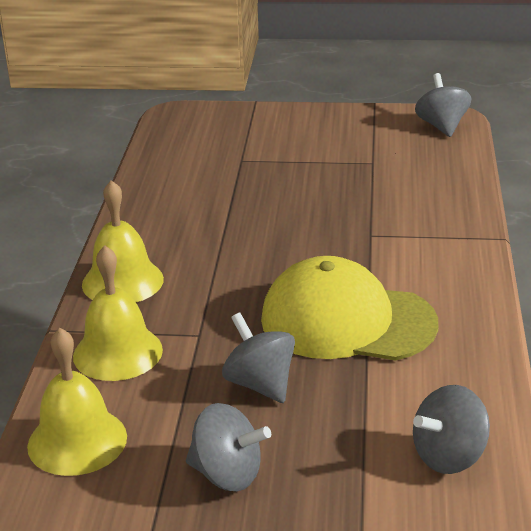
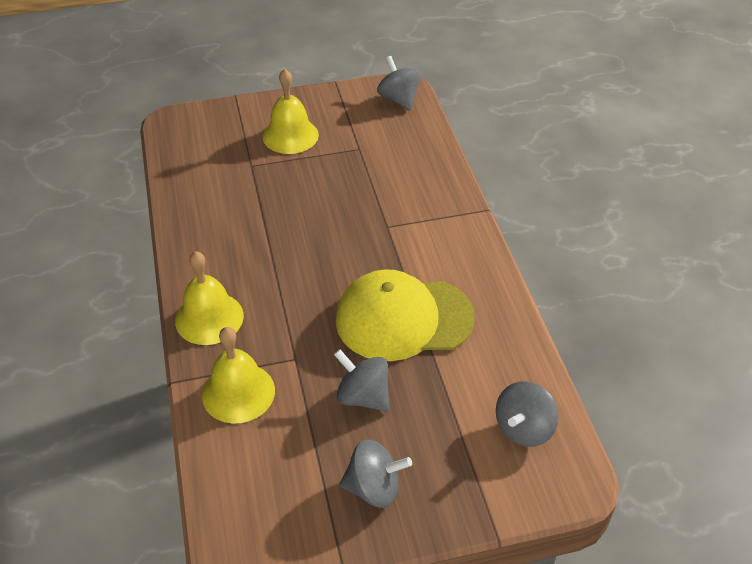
camera: 20 degrees left, 15 degrees up
yellow bell [27,328,127,476] -> yellow bell moved to [263,69,319,154]

